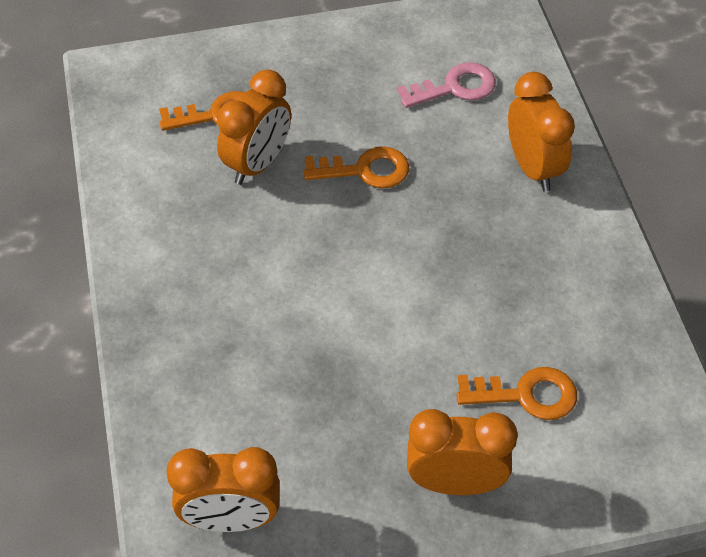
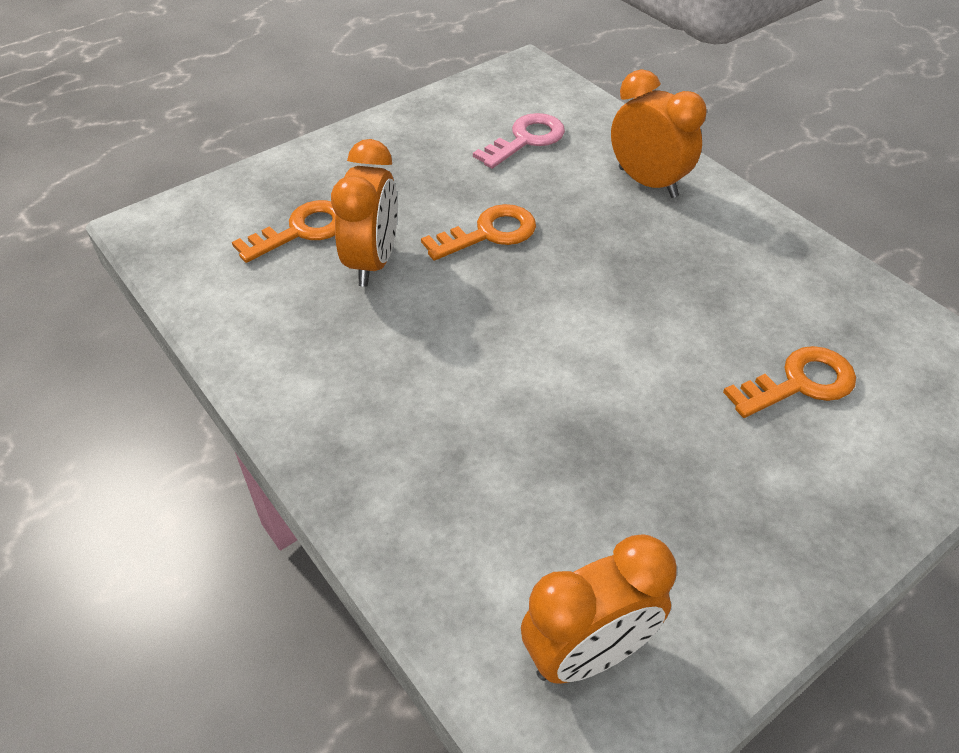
camera: 25 degrees left, 5 degrees down
orange clock [407,409,518,495] -> none

